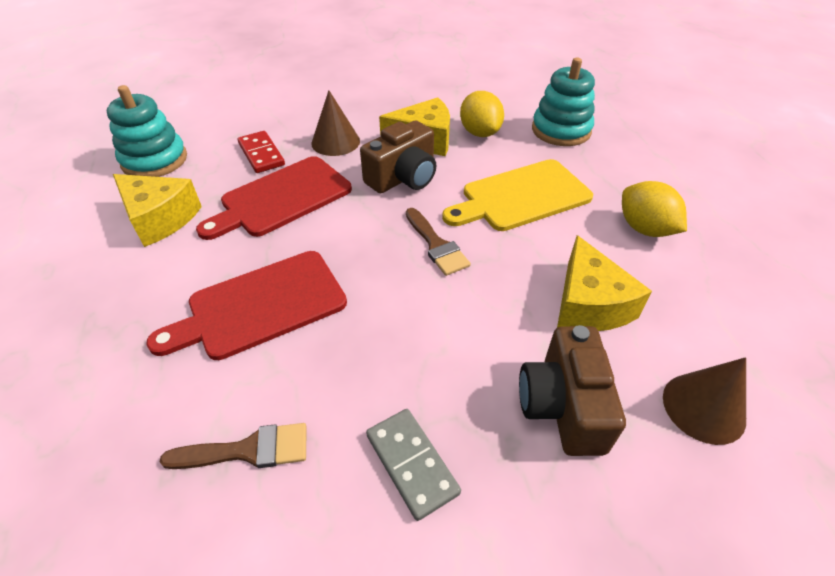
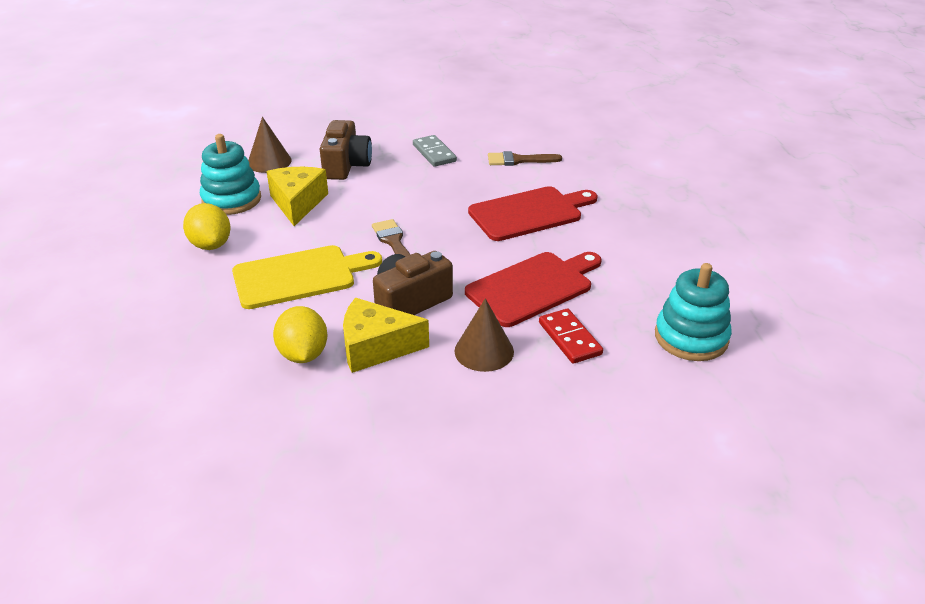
camera: 175 degrees left, 10 degrees down
yellow cheese [113,174,202,247] -> none
turquoise stacking toy [532,58,595,146] -> turquoise stacking toy moved to [200,134,261,215]

